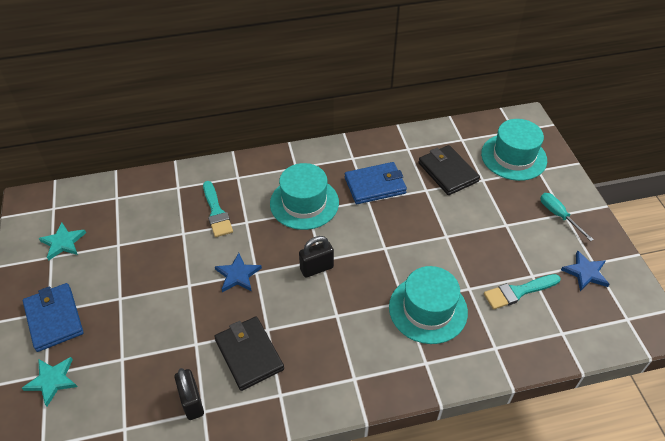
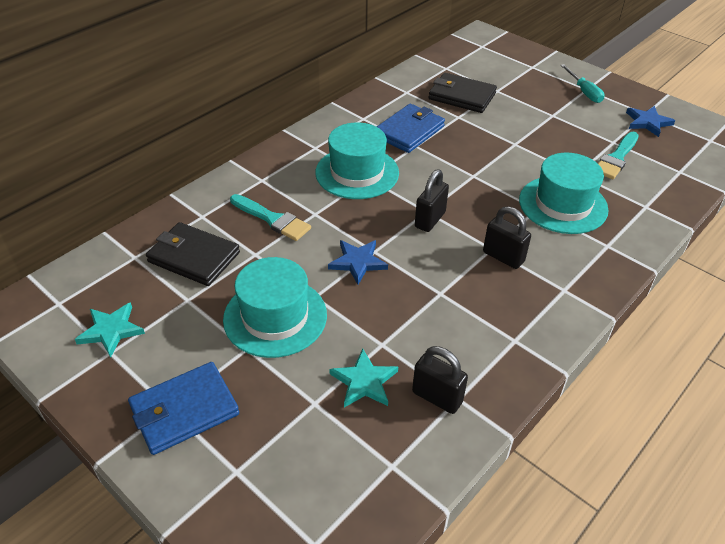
camera: 35 degrees left, 5 degrees down
turquoise star [22,357,77,406] -> turquoise star moved to [329,349,398,407]
blue wallet [23,283,84,352] -> blue wallet turned 60 degrees counterclockwise [128,362,239,455]
black wallet [214,316,284,391] -> black wallet moved to [146,222,240,286]
turquoise hat [481,119,547,181] -> turquoise hat moved to [223,257,327,358]
turquoise screwdriver [540,193,594,241] -> turquoise screwdriver turned 135 degrees counterclockwise [560,64,605,103]
none -> black padlock [483,206,531,269]

